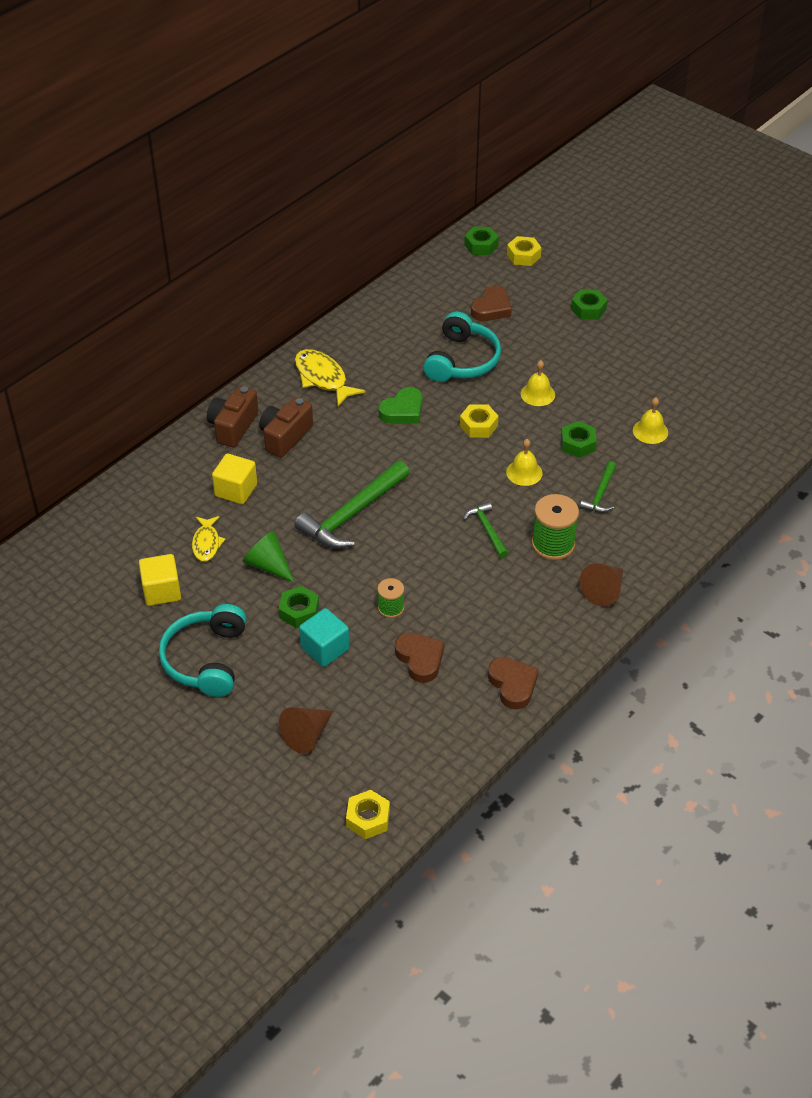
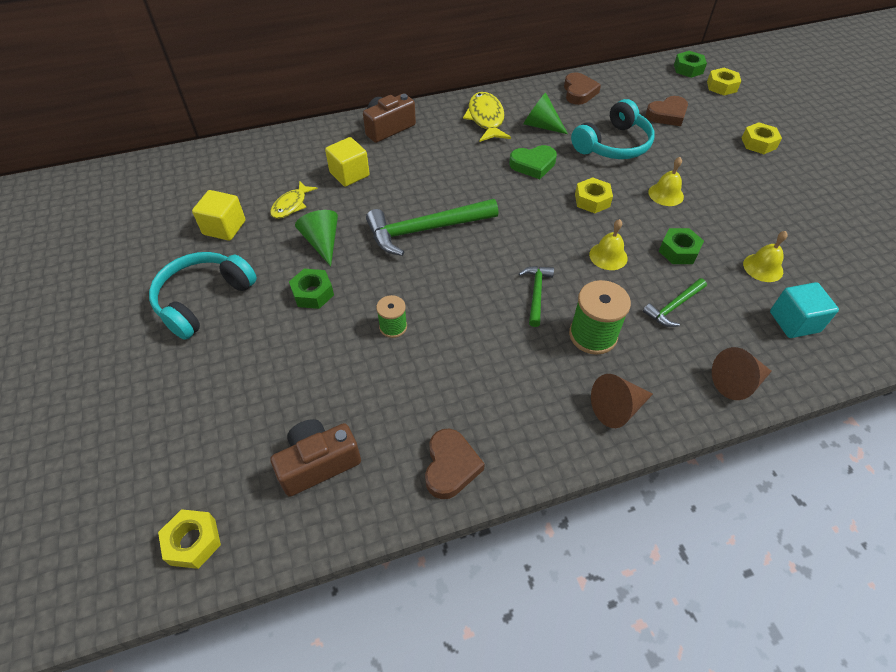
camera: 30 degrees right, 5 degrees up
brown camera [259,397,313,458] -> brown camera moved to [271,419,361,497]
brown cone [279,707,333,754] -> brown cone moved to [712,347,772,400]
turquoise cube [299,608,350,667] -> turquoise cube moved to [770,282,839,338]
brown heart [395,633,444,683] -> brown heart moved to [564,72,601,105]
green nut [571,289,608,320] -> yellow nut [741,122,782,154]
none -> green cone [523,92,568,134]

